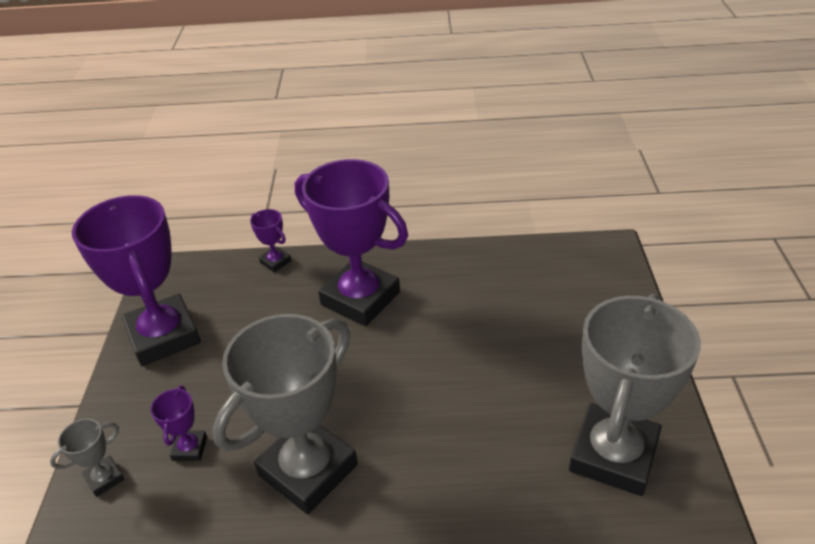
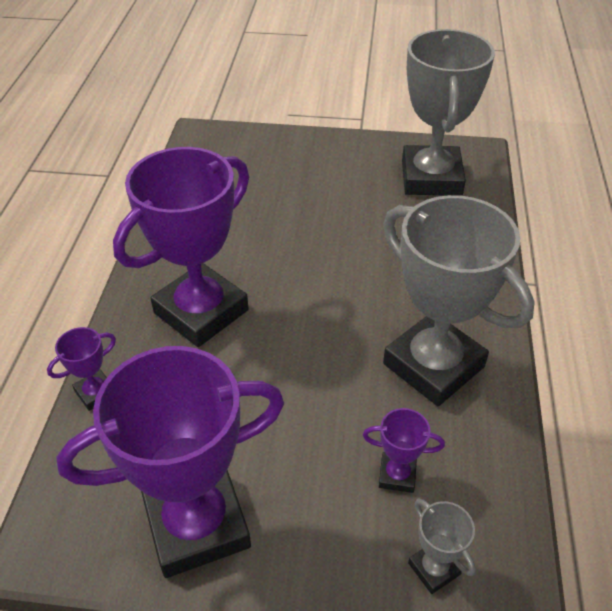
camera: 85 degrees left, 5 degrees up
grey trophy [569,294,701,496] -> grey trophy turned 60 degrees clockwise [402,29,495,196]

